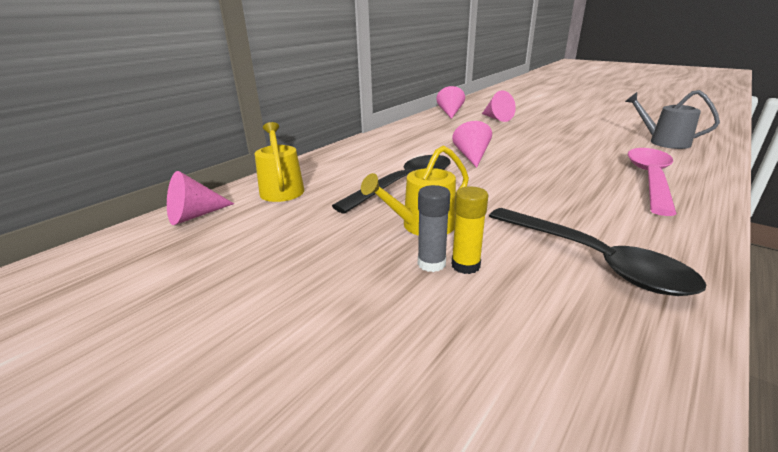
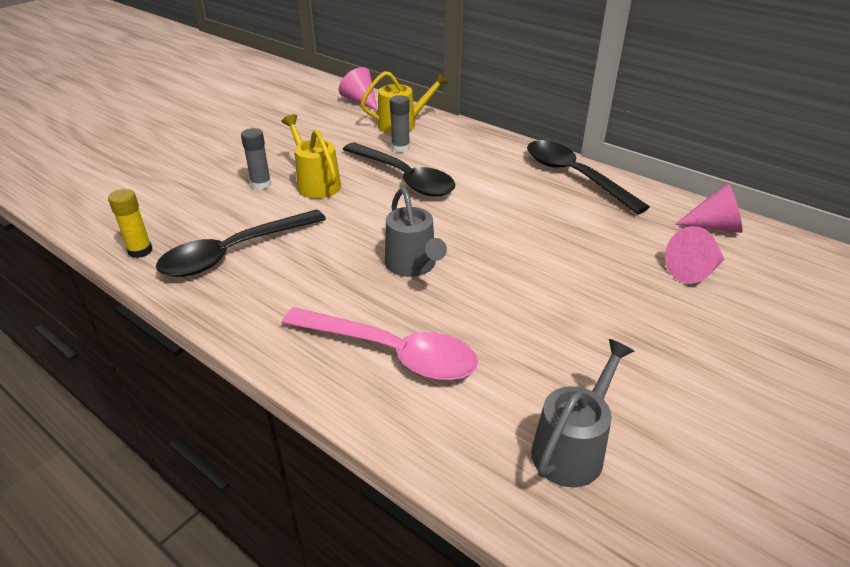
camera: 90 degrees right, 10 degrees up
pink cone [452,121,492,168] -> none
yellow glue stick [452,186,488,274] -> yellow glue stick moved to [108,189,152,258]
none -> grey watering can [385,188,447,277]
none -> grey glue stick [390,95,410,152]
none -> black spoon [527,140,650,214]

